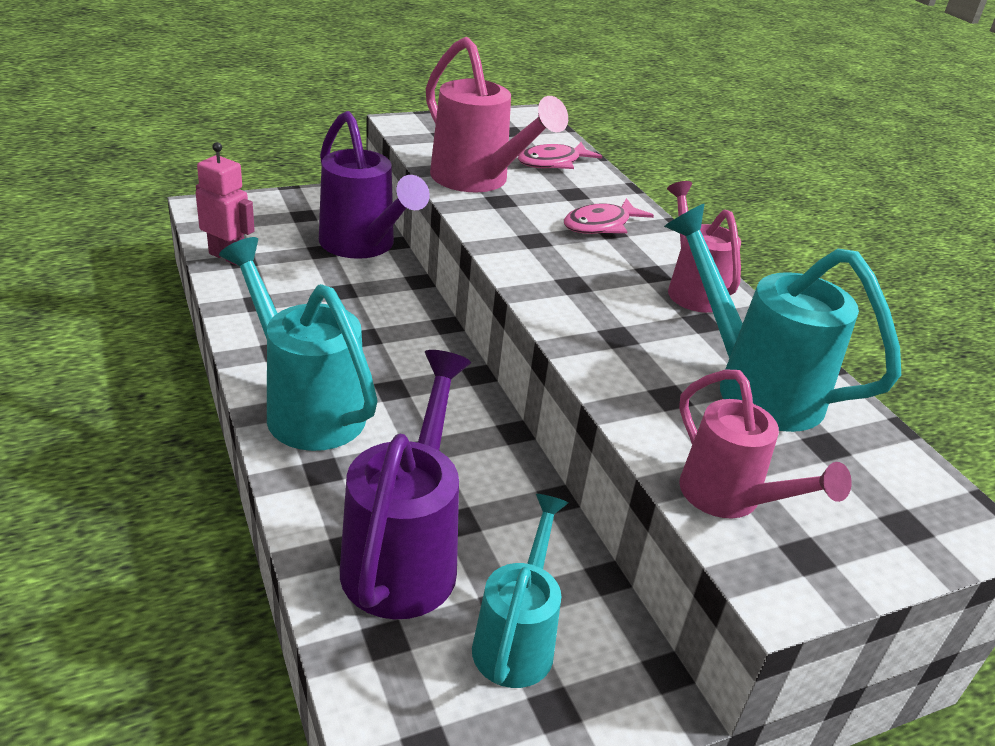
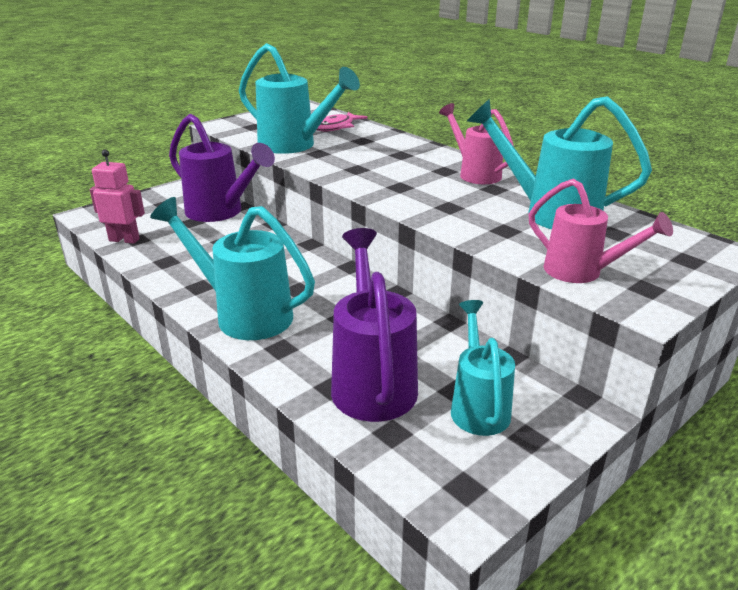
camera: 15 degrees left, 5 degrees down
pink watering can [426,37,568,192] -> turquoise watering can [239,43,360,154]
pink fish [564,198,654,234] -> none

